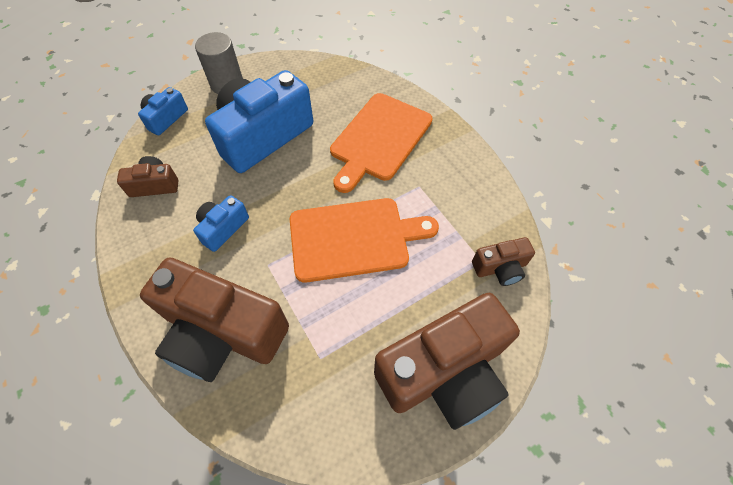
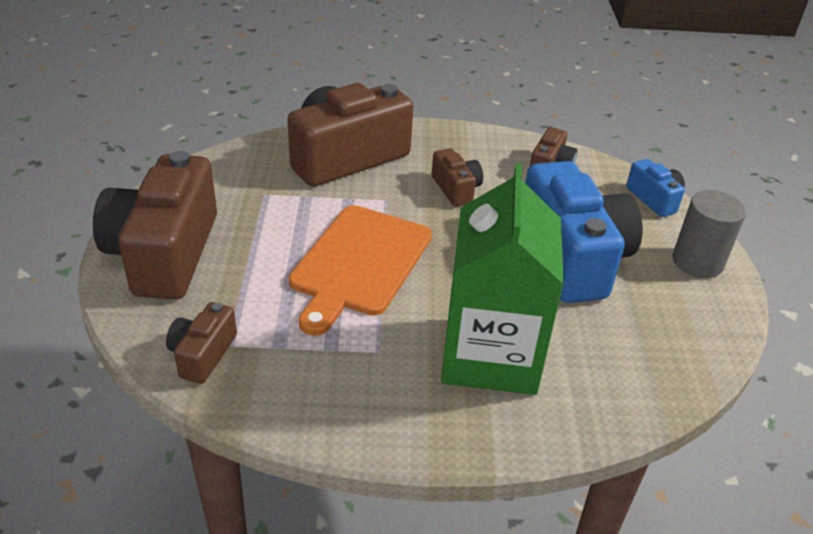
camera: 120 degrees right, 20 degrees down
blue camera [193,195,249,252] -> brown camera [432,148,483,207]
orange cutting board [330,93,433,193] -> green carton [441,163,564,395]

